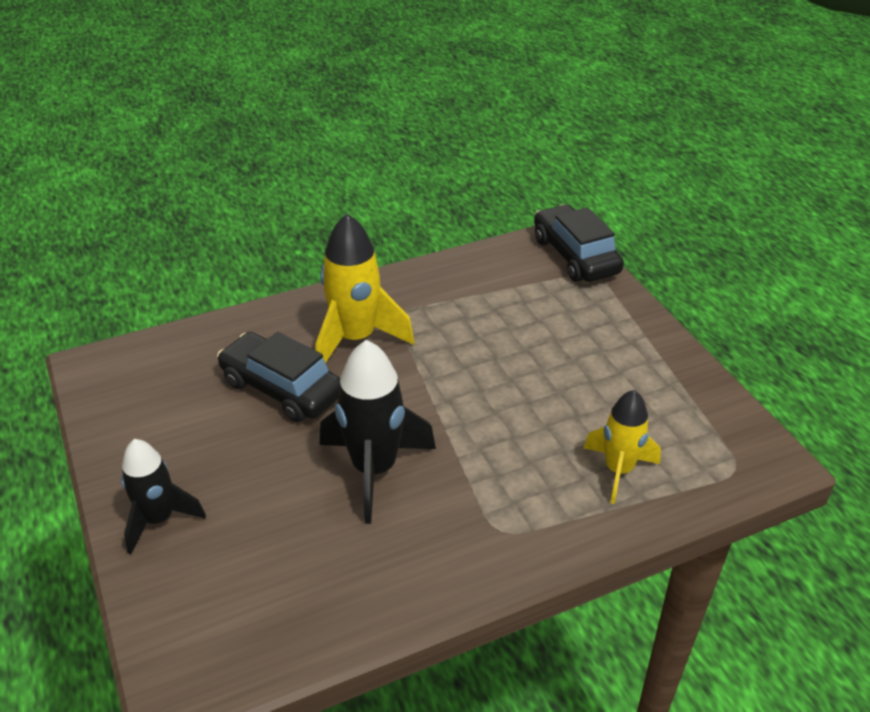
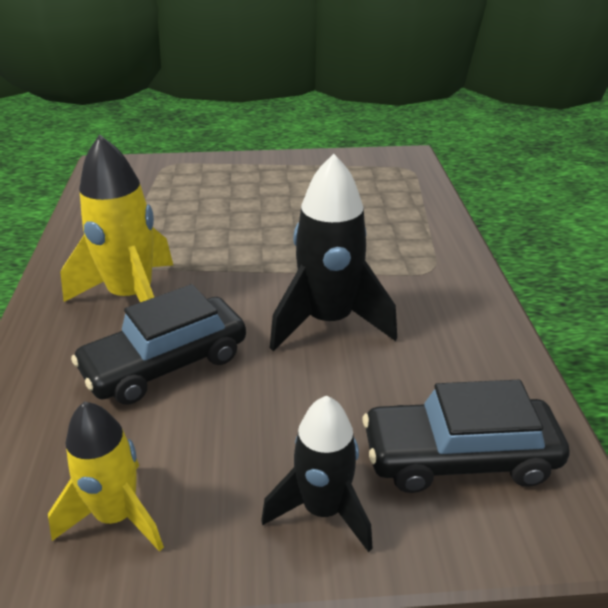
camera: 70 degrees left, 5 degrees down
black car [534,204,624,282] -> black car moved to [362,380,570,493]
yellow rocket [584,390,661,504] -> yellow rocket moved to [48,402,164,552]

